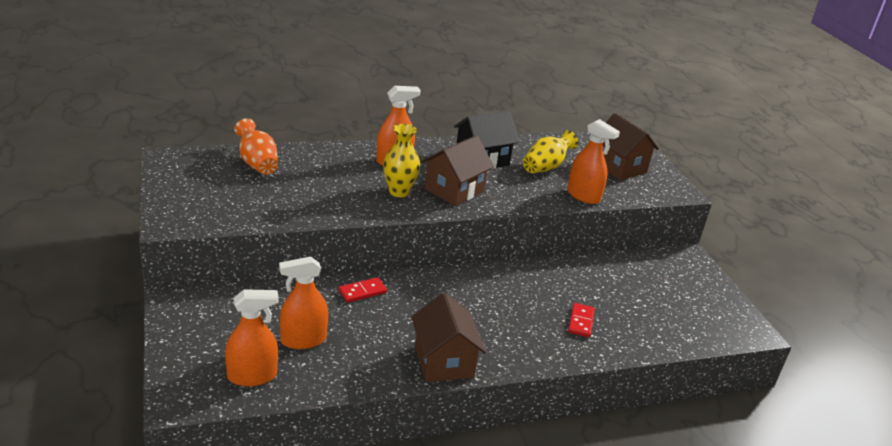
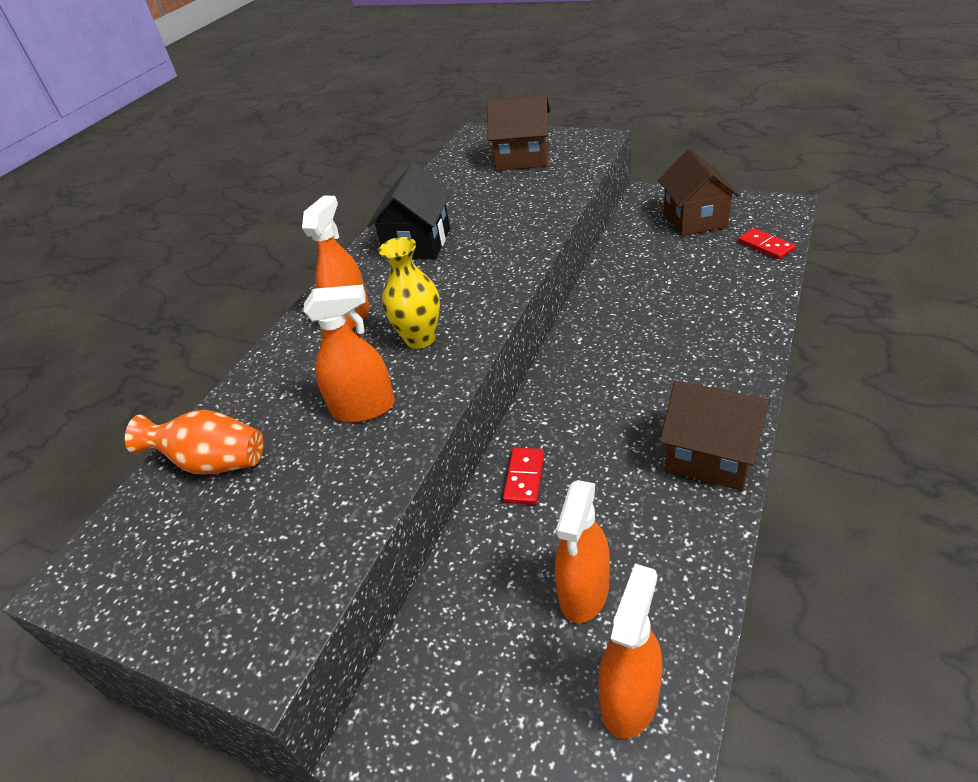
camera: 40 degrees left, 10 degrees up
brown house [422,135,494,206] -> brown house moved to [658,148,740,236]
yellow vase [523,130,578,173] -> none
orange spray bottle [567,119,620,204] -> orange spray bottle moved to [303,285,395,423]
red domino [568,303,595,337] -> red domino moved to [738,228,795,259]

